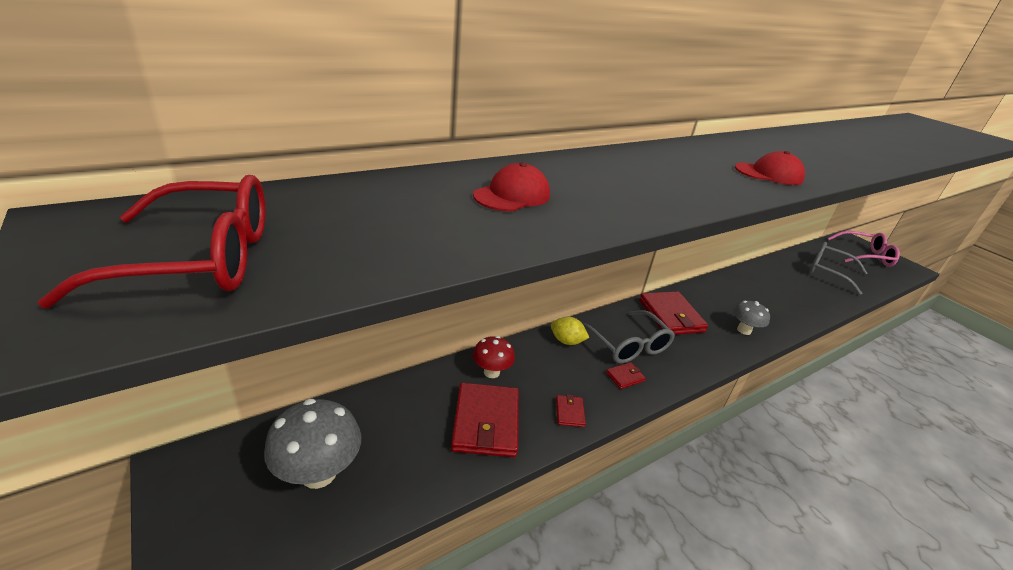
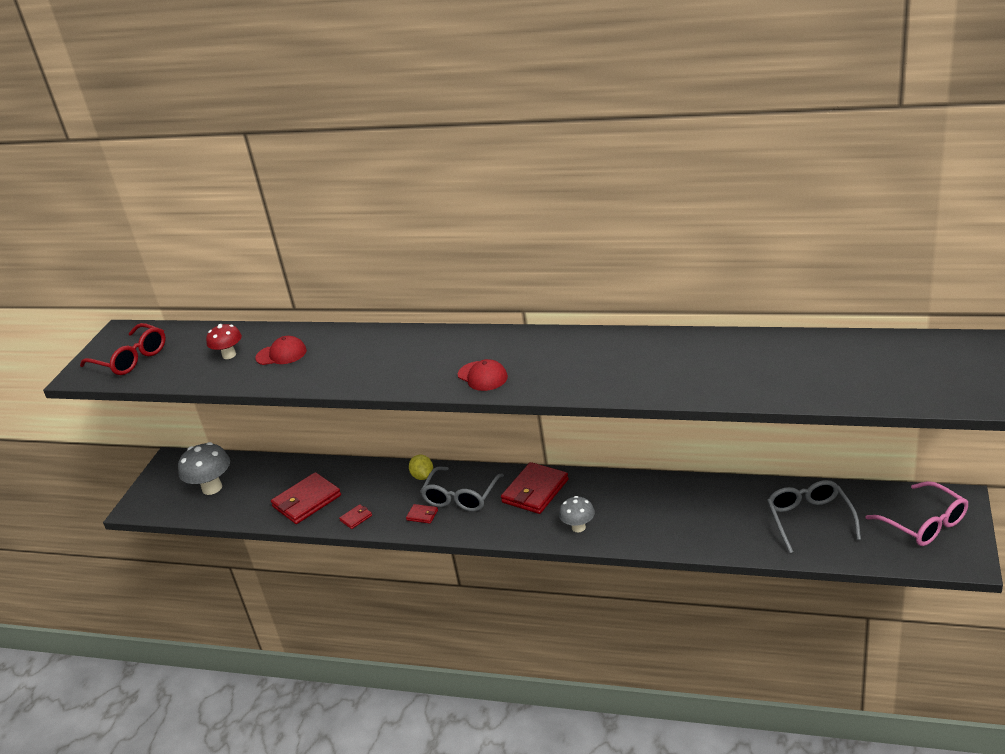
camera: 55 degrees right, 0 degrees up
red mushroom [473,336,515,378] -> red mushroom moved to [206,324,242,359]

